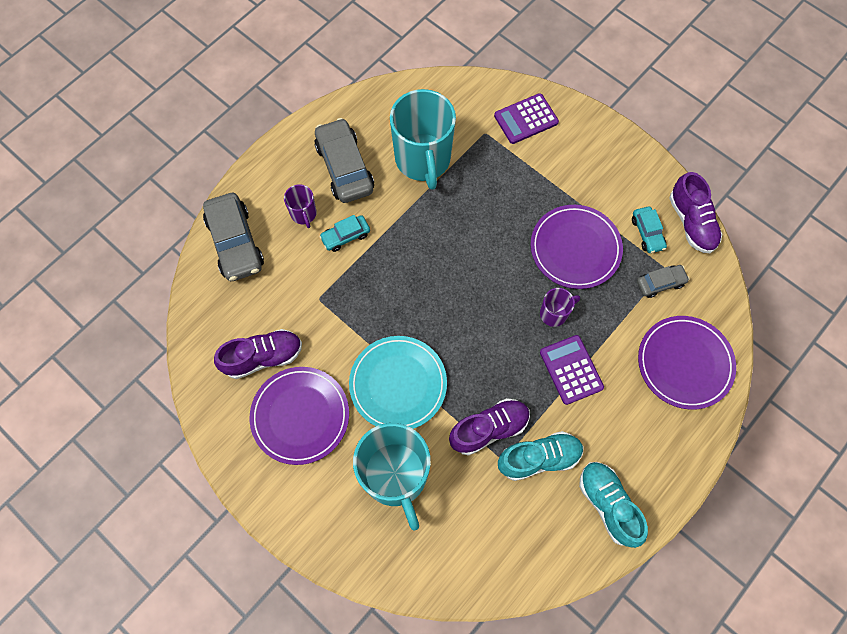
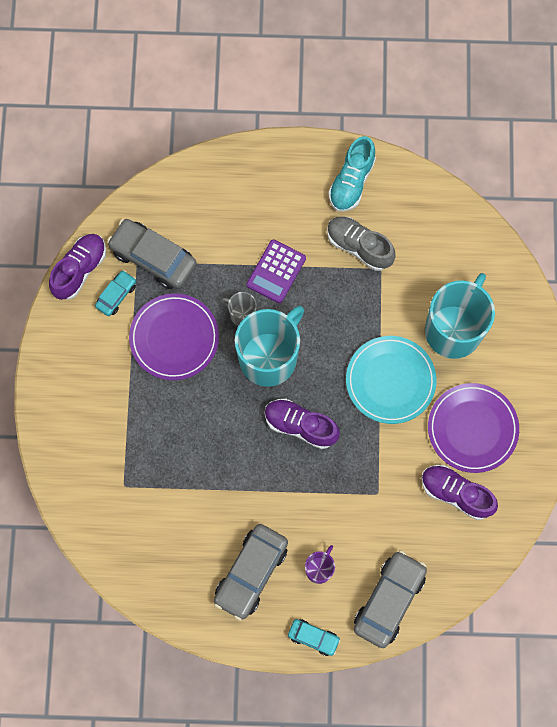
camera: 130 degrees left, 5 degrees up
turquoise car [319,215,370,252] -> turquoise car moved to [288,619,341,656]
turquoise mug [390,89,456,190] -> turquoise mug moved to [235,306,304,387]
purple shoe [449,398,530,456] -> purple shoe moved to [265,399,340,449]
purple calculator [494,93,559,144] -> none
turquoise shoe [498,431,584,481] -> grey shoe [327,216,396,271]
purple mug [540,288,580,327] -> grey mug [220,292,257,326]
grey car [637,265,690,298] -> grey car [107,219,197,289], size x1.86
purple plate [638,316,736,410] -> none

